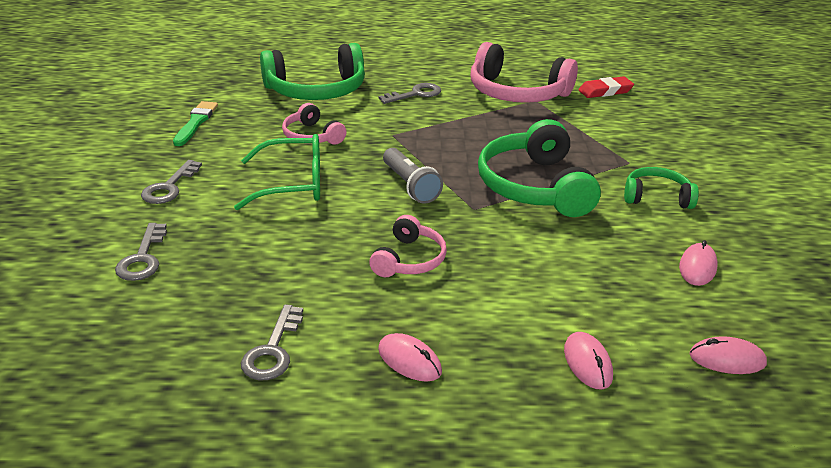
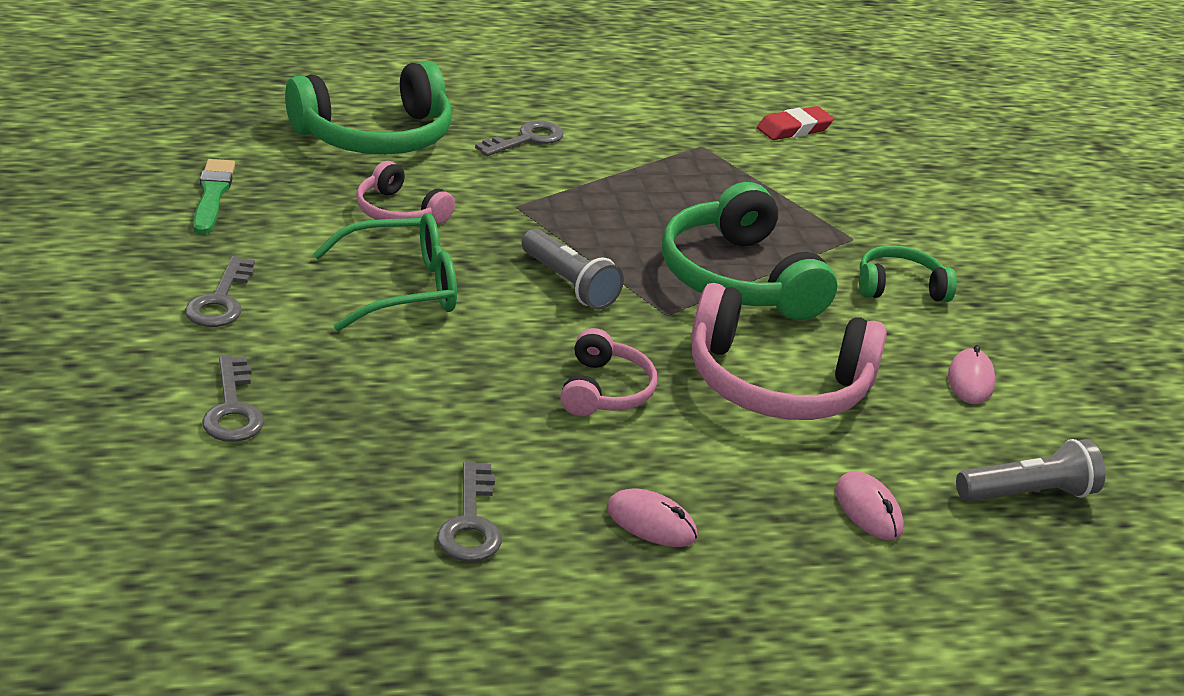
camera: 15 degrees left, 0 degrees up
pink headphones [471,42,578,103] -> pink headphones moved to [691,283,887,420]
pink mouse [690,336,767,374] -> grey flashlight [956,439,1105,501]

